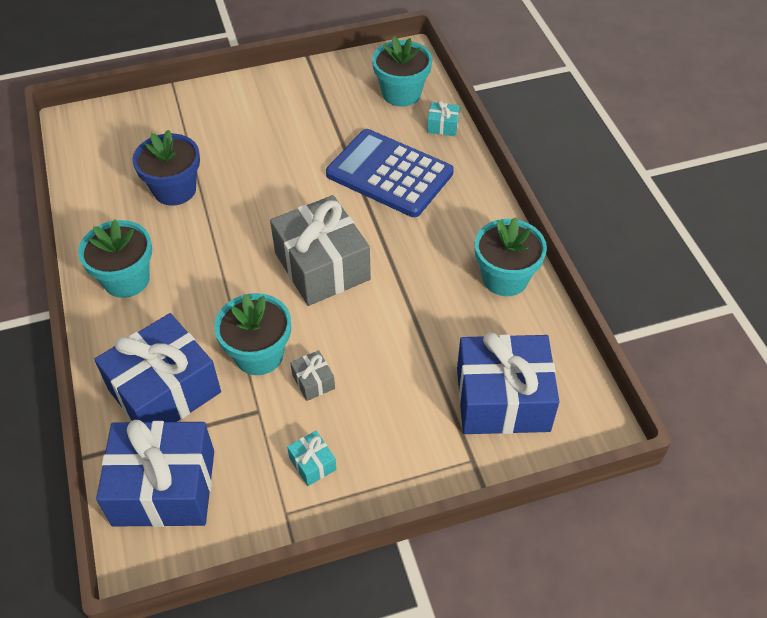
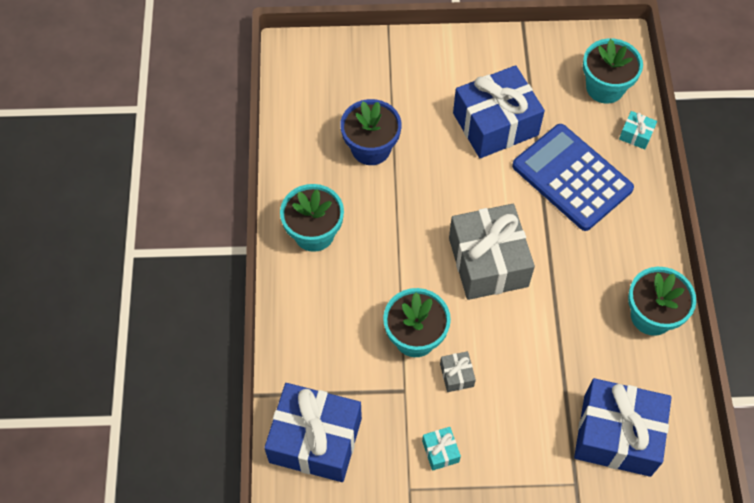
camera: 15 degrees right, 10 degrees up
blue gift [94,313,221,422] -> blue gift moved to [453,65,545,158]

